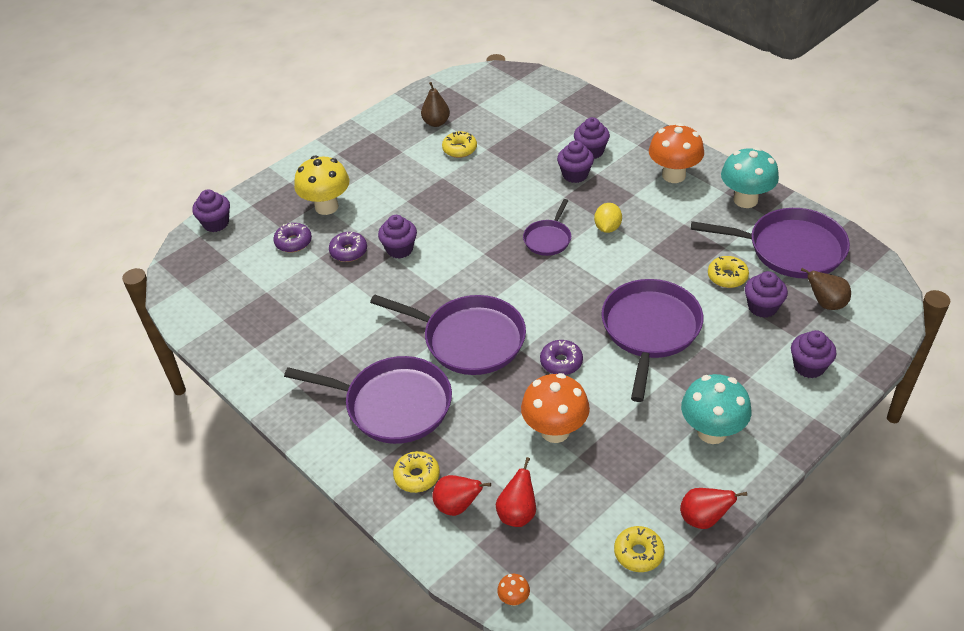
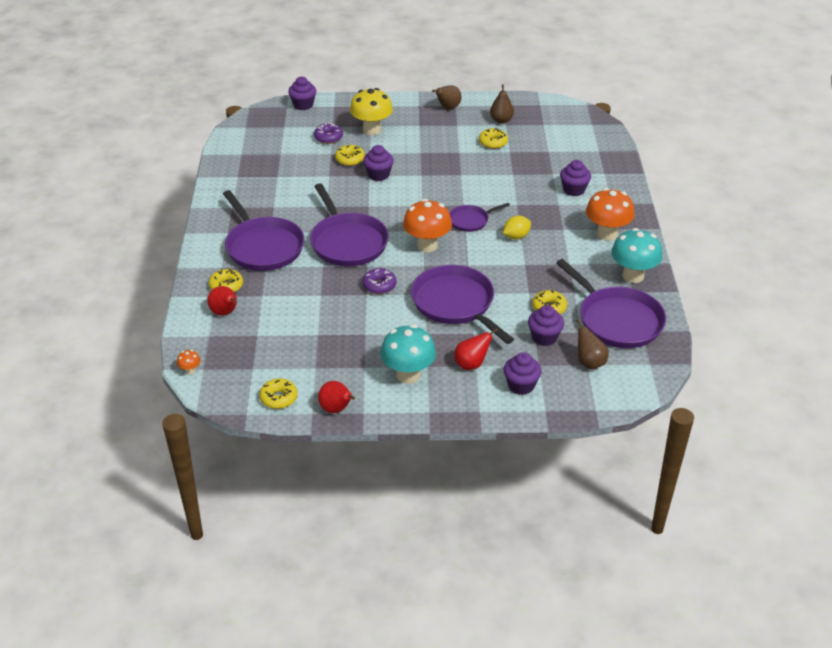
camera: 40 degrees right, 5 degrees down
purple donut [329,232,367,262] -> yellow donut [335,145,365,166]
red pear [496,457,536,527] -> red pear moved to [454,328,498,370]
orange mushroom [521,373,590,443] -> orange mushroom moved to [403,199,452,252]
purple cupcake [557,140,594,183] -> none
purple pan [601,279,703,402] -> purple pan turned 90 degrees counterclockwise [411,265,514,344]
none -> brown pear [432,85,461,109]

